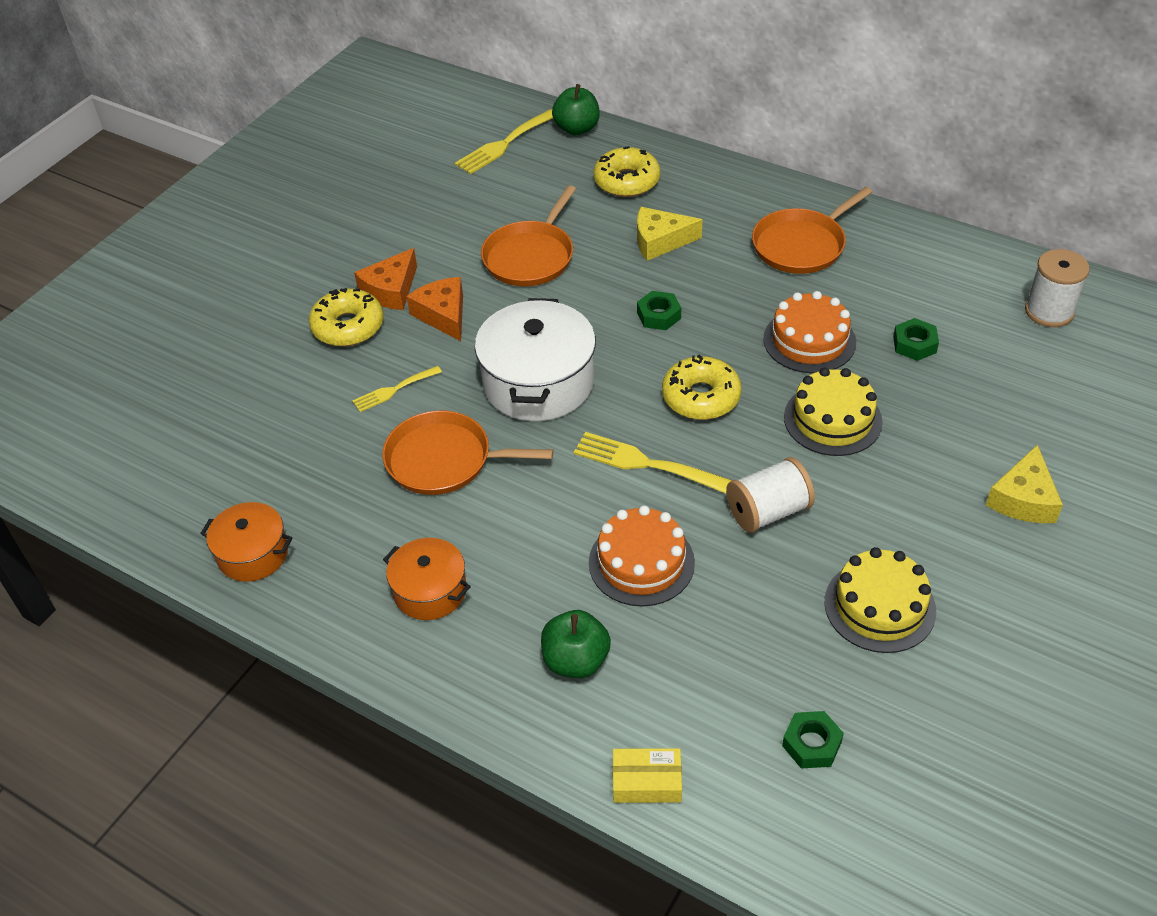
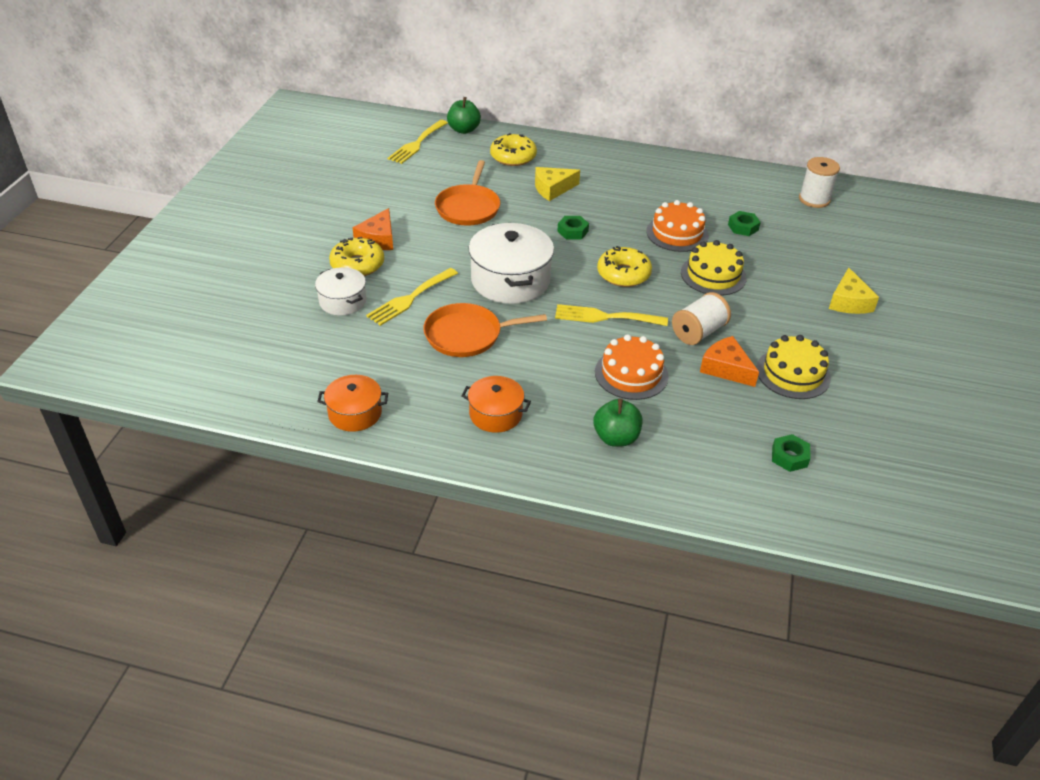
camera: 20 degrees left, 5 degrees down
yellow fork [352,366,442,412] -> yellow fork [366,268,458,326], size x1.62
orange cheese [406,277,463,341] -> orange cheese moved to [700,336,759,387]
yellow box [613,748,682,803] -> none
orange pan [752,187,872,274] -> none
none -> white pot [315,267,366,315]

